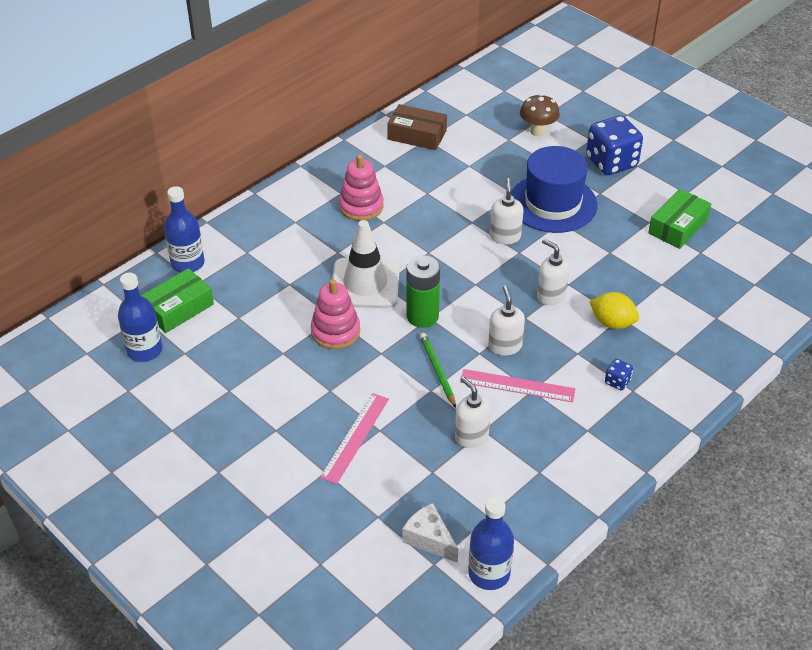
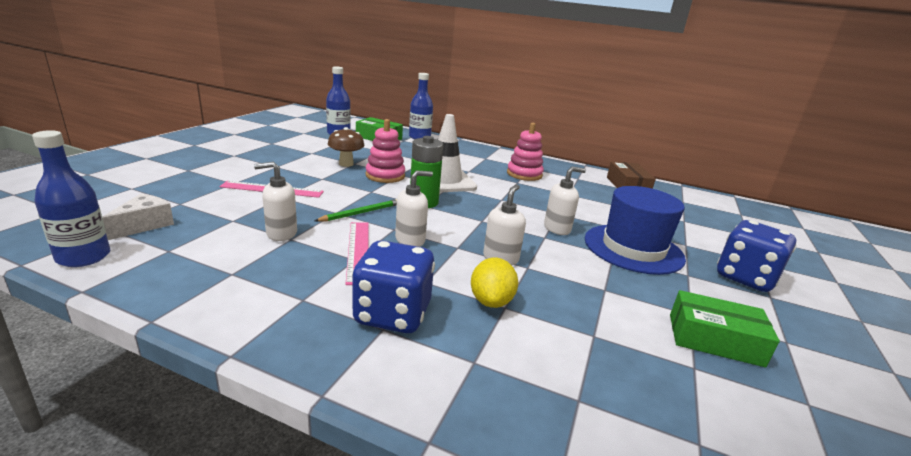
camera: 65 degrees right, 20 degrees down
white soap dispenser [455,376,491,448] -> white soap dispenser turned 135 degrees counterclockwise [254,162,297,241]
brown mushroom [520,94,560,136] -> brown mushroom moved to [328,127,365,167]
blue dice [605,359,633,390] -> blue dice [352,240,435,333], size x2.32

